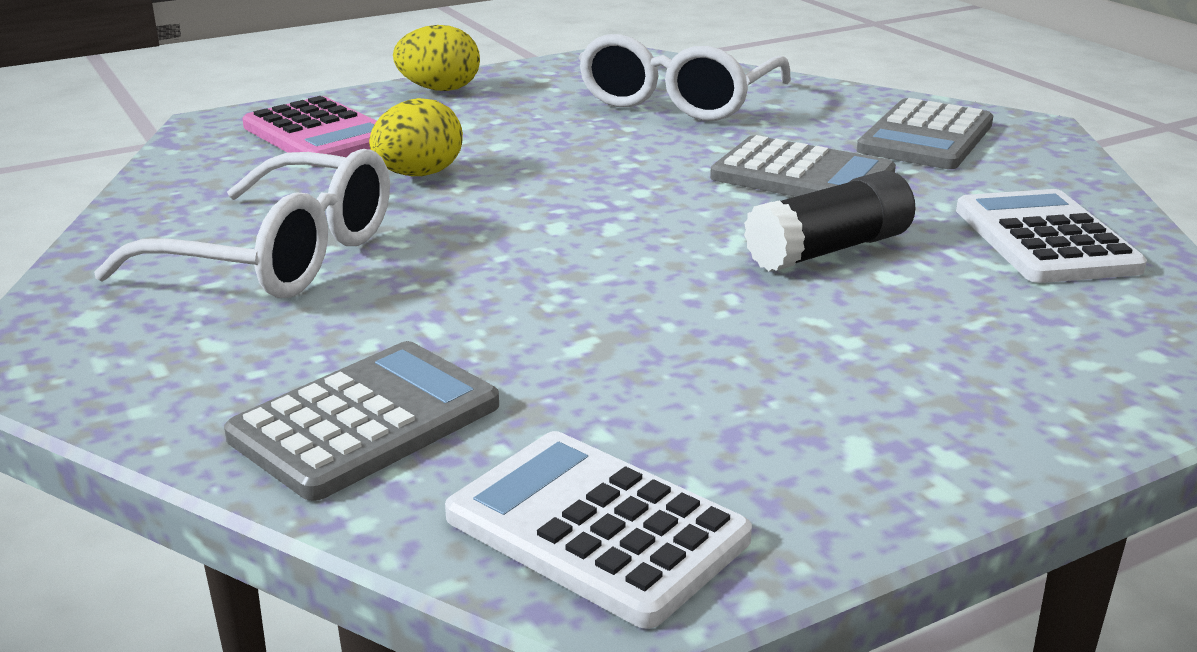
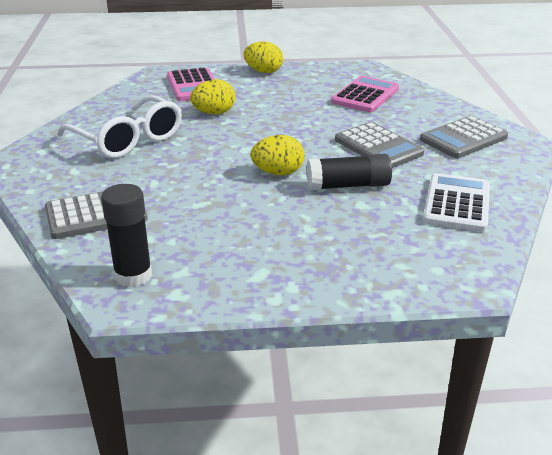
camera: 25 degrees right, 5 degrees up
white calculator [445,431,752,629] -> black glue stick [101,184,152,287]
white glasses [578,34,791,121] -> pink calculator [331,76,399,112]
none -> yellow egg [251,135,305,175]

